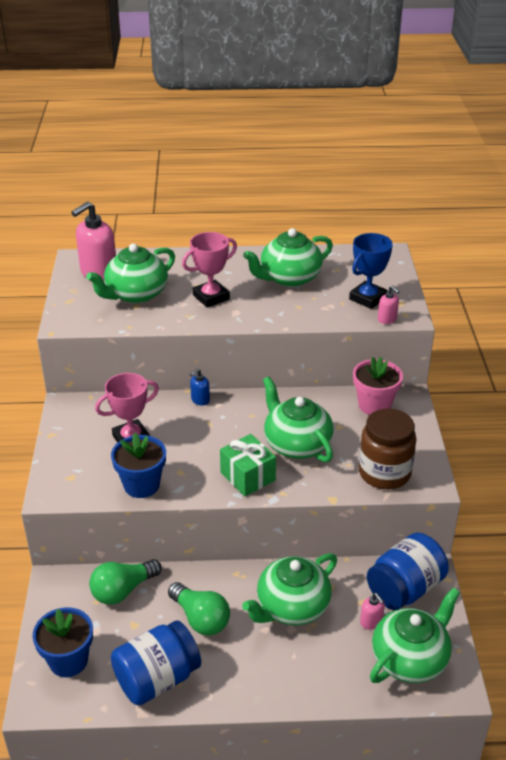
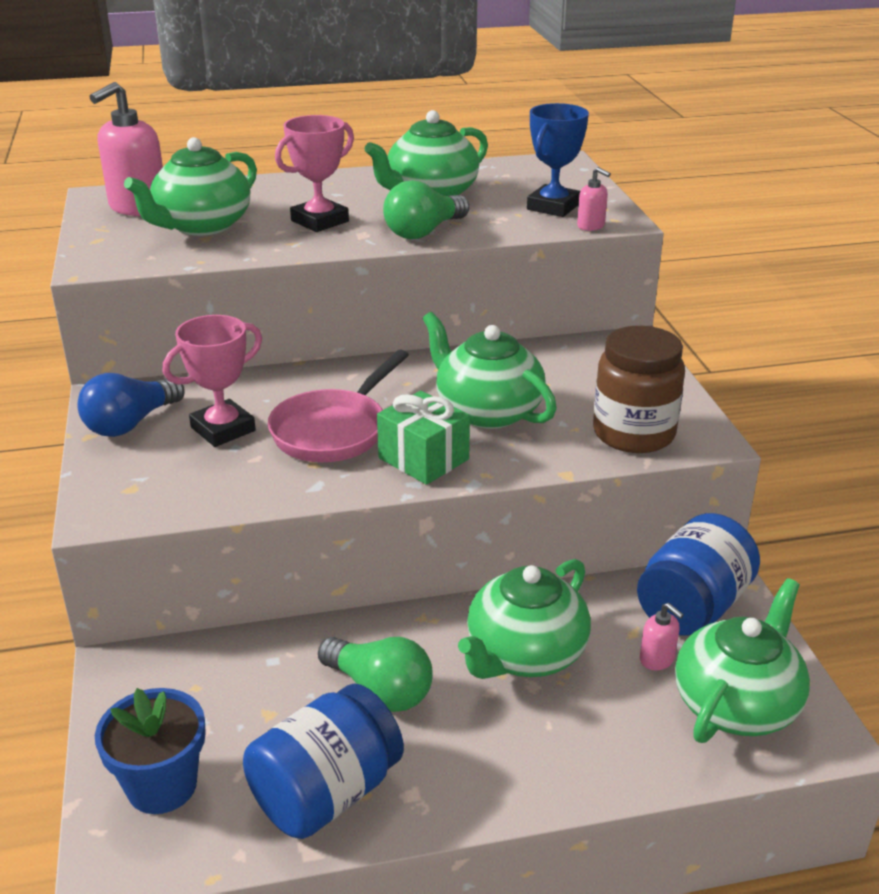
camera: 10 degrees left, 5 degrees down
green light bulb [89,559,162,605] -> green light bulb moved to [383,180,469,239]
blue flower pot [111,433,166,498] -> none
blue soap dispenser [190,369,210,406] -> none
pink flower pot [353,357,403,415] -> none
none -> blue light bulb [77,373,185,437]
none -> pink pan [268,350,409,462]

